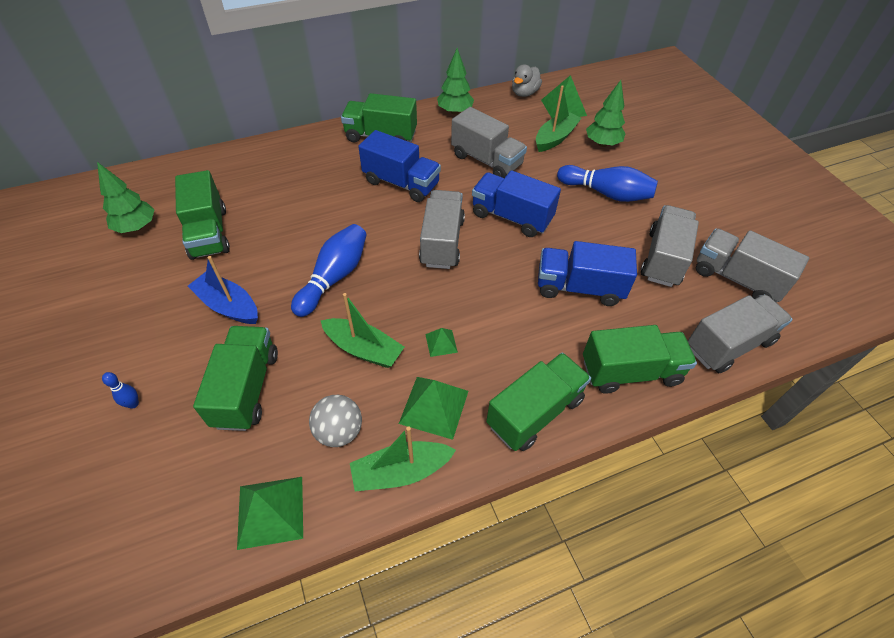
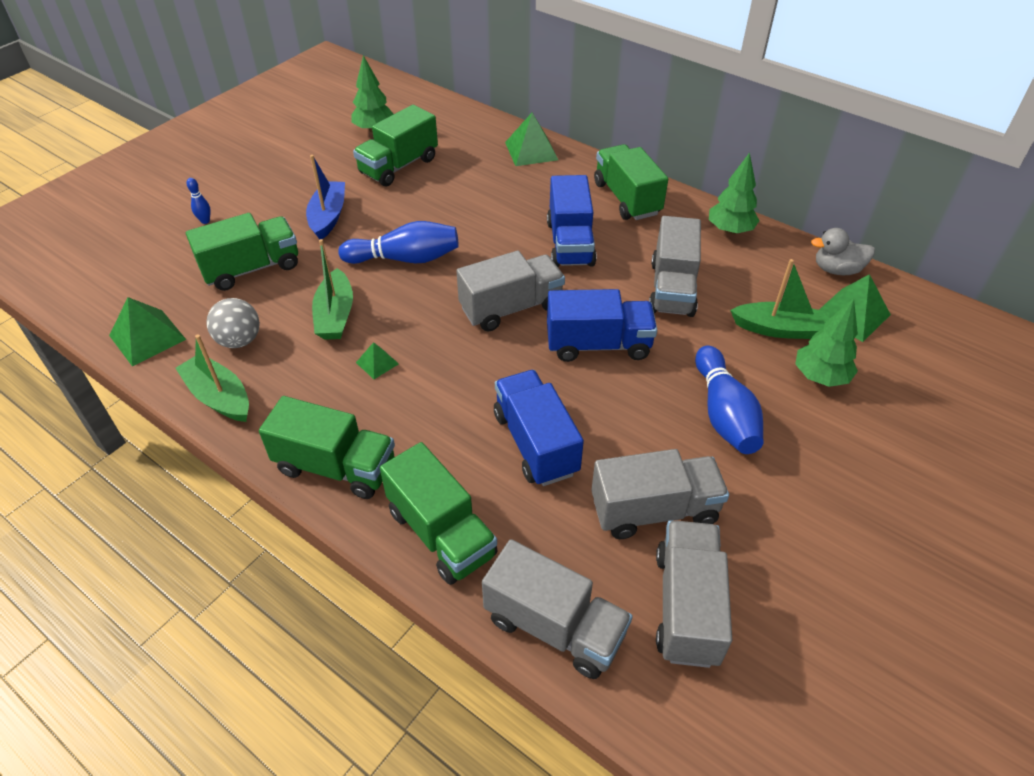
camera: 60 degrees right, 5 degrees down
green pyramid [399,377,468,440] -> green pyramid moved to [505,113,558,166]
blue truck [472,170,561,237] -> blue truck turned 90 degrees clockwise [547,289,657,362]

